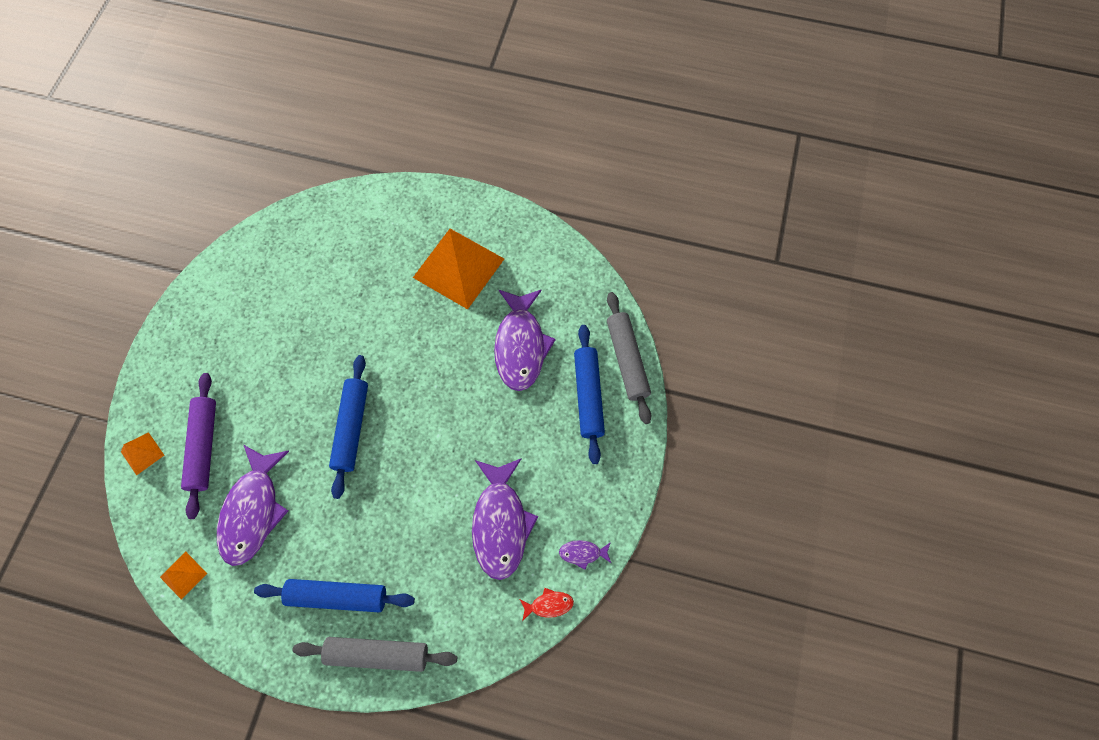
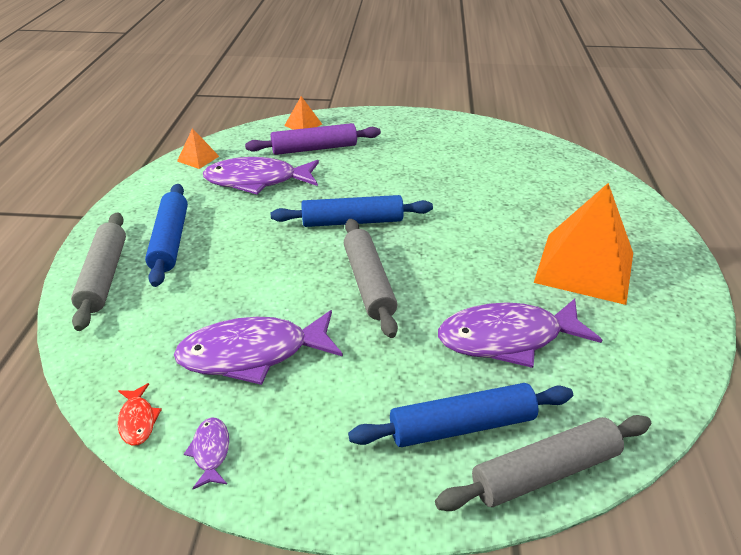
camera: 80 degrees right, 30 degrees down
none -> grey rolling pin [344,219,398,338]

